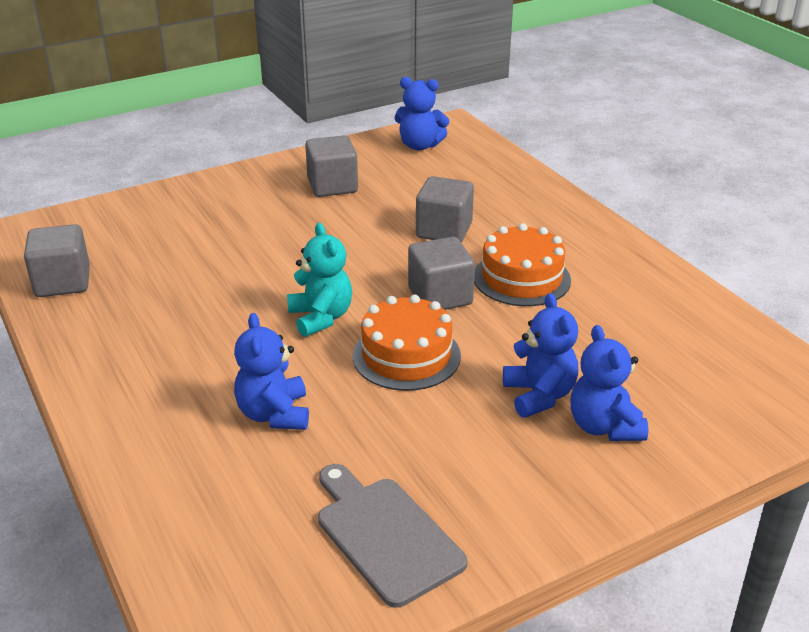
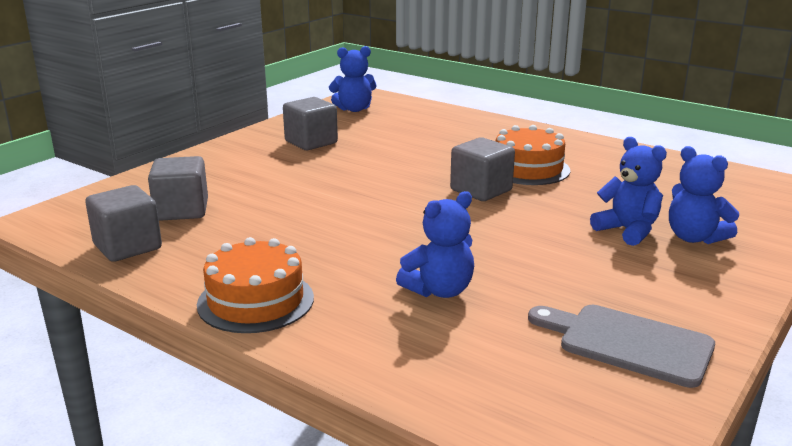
camera: 25 degrees left, 10 degrees down
blue teddy bear [234,313,309,430] -> blue teddy bear turned 90 degrees counterclockwise [396,191,474,298]
turquoise teddy bear [287,223,352,337] -> none
orange cake [353,295,461,391] -> orange cake moved to [197,237,314,333]
grey cube [416,176,474,242] -> grey cube moved to [148,156,208,221]

